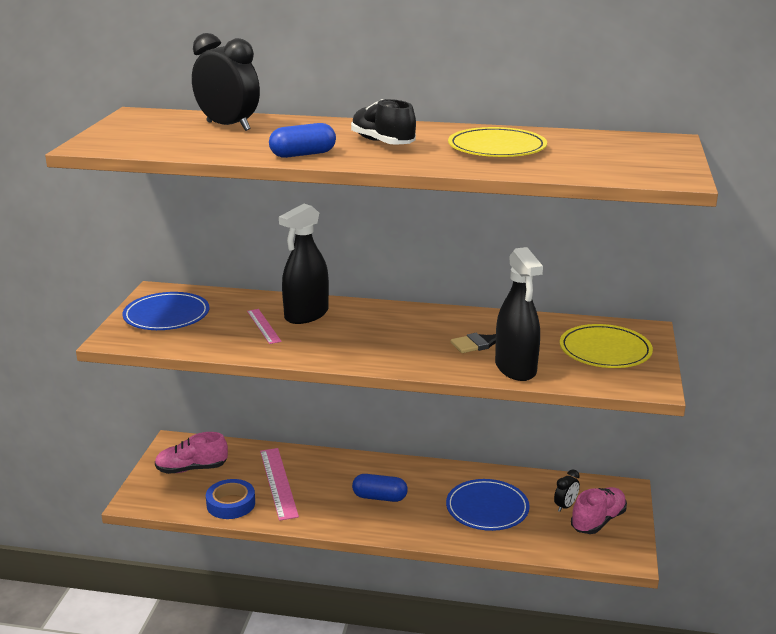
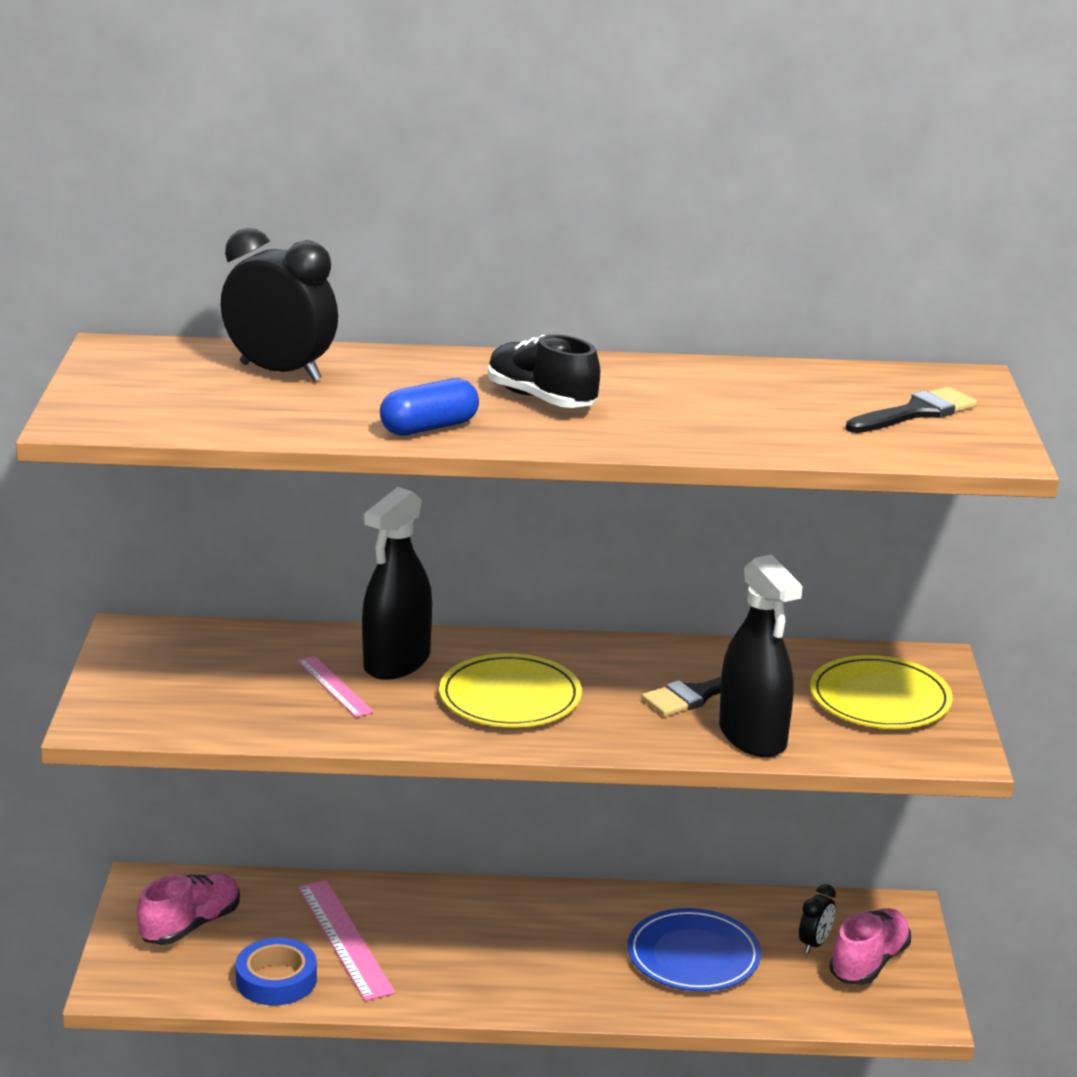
camera: 10 degrees left, 0 degrees up
blue plate [122,292,210,330] -> none
pink shoe [155,432,228,474] -> pink shoe turned 150 degrees clockwise [137,873,240,945]
blue capsule [352,474,408,502] -> none
yellow plate [448,127,547,157] -> yellow plate moved to [439,653,582,727]
none -> black brush [846,387,977,433]

